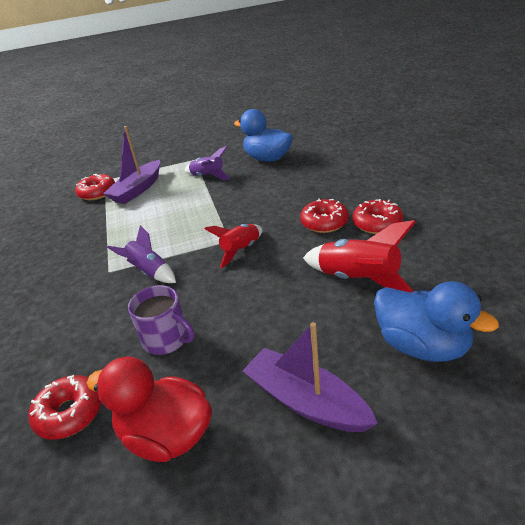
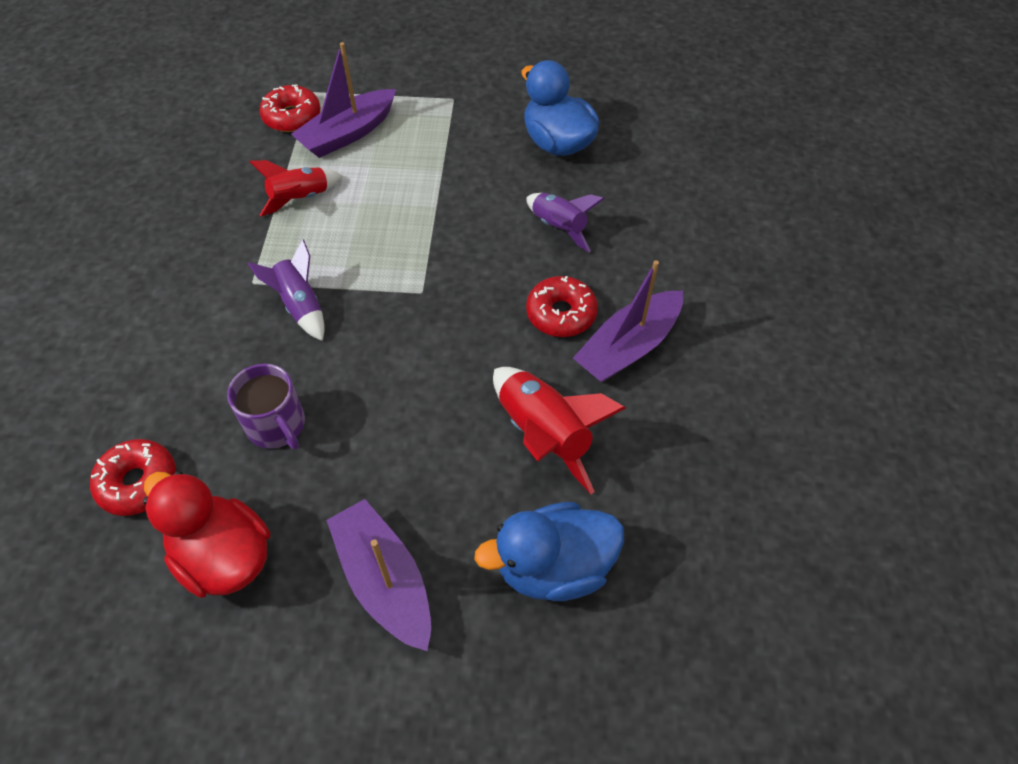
camera: 15 degrees right, 20 degrees up
purple rocket [184,146,230,180] -> purple rocket moved to [526,193,604,252]
red rocket [204,224,262,268] -> red rocket moved to [250,160,342,216]
red donut [352,199,403,234] -> purple boat [573,260,683,383]
blue duck [374,281,499,362] -> blue duck turned 105 degrees clockwise [474,502,624,601]

